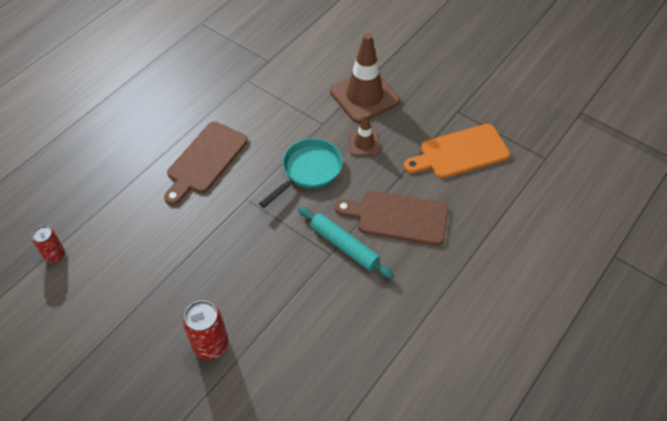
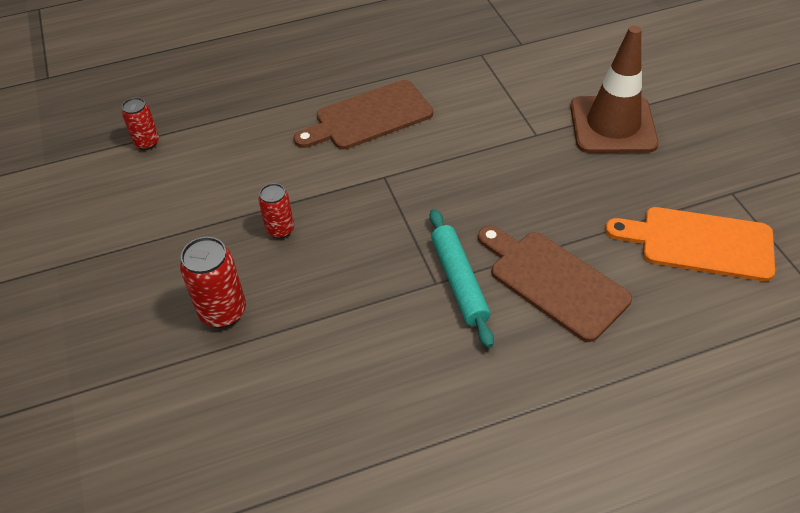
camera: 35 degrees right, 5 degrees down
turquoise pan [259,138,343,208] -> none
brown traffic cone [349,114,380,156] -> none
none -> red can [259,183,294,239]

